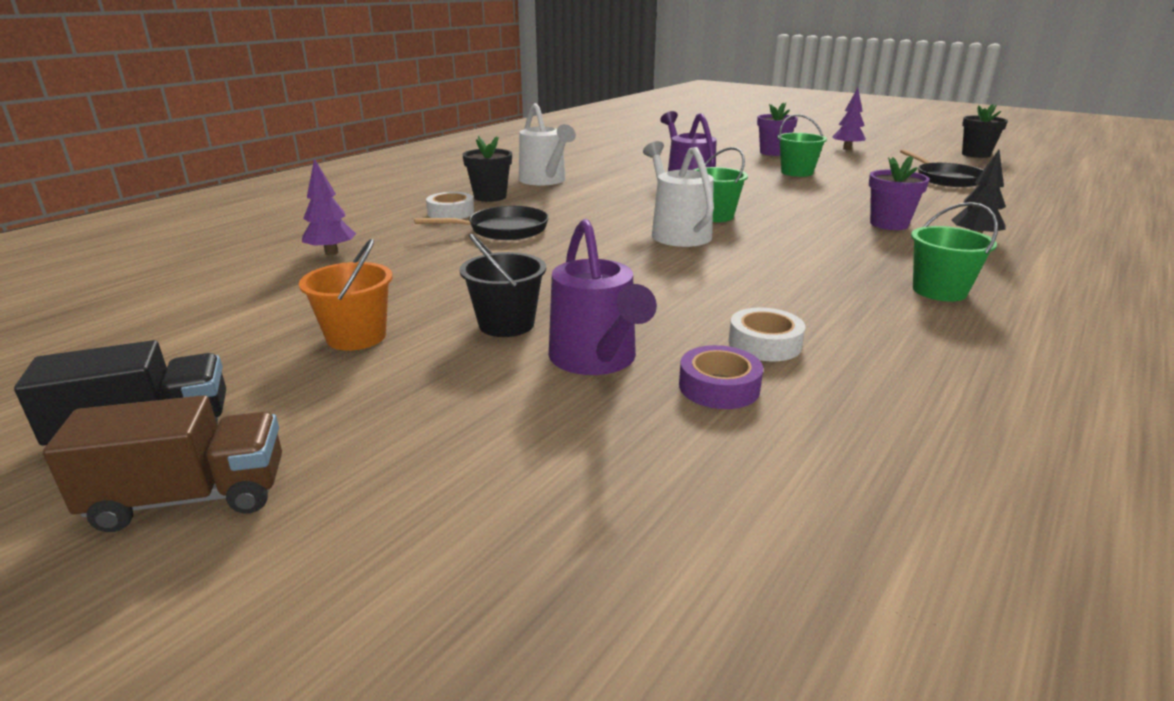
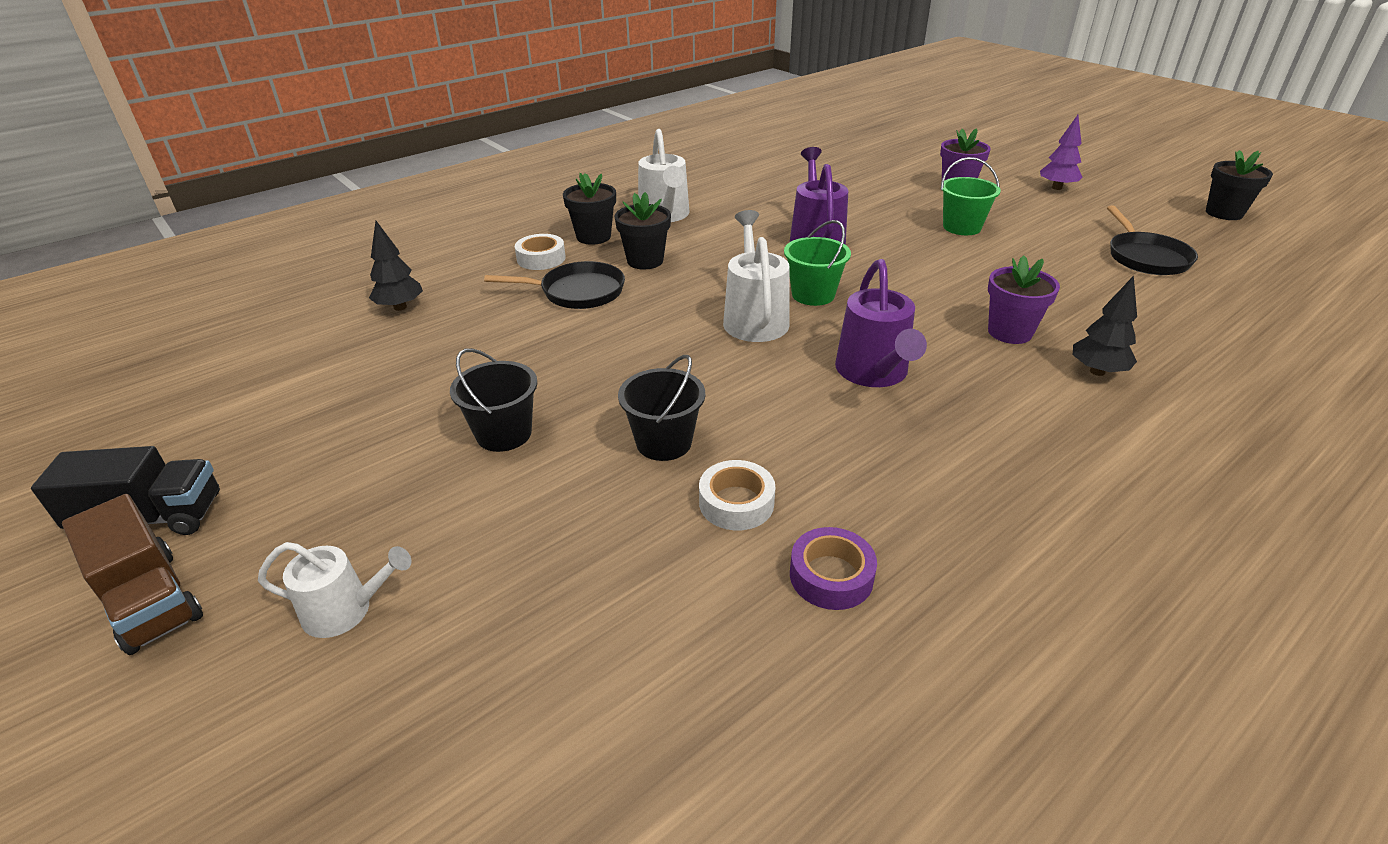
camera: 15 degrees right, 10 degrees up
brown truck [43,395,282,532] -> brown truck turned 45 degrees clockwise [62,494,203,655]
orange bucket [299,239,392,351] -> none
purple tree [302,158,356,255] -> black tree [369,221,423,311]
purple watering can [549,219,657,375] -> purple watering can moved to [835,259,927,387]
purple tape [679,345,763,409] -> purple tape moved to [790,527,877,610]
green bucket [911,202,998,302] -> none
none -> white watering can [258,542,411,638]
none -> black flower pot [615,192,671,269]
none -> black bucket [618,355,705,461]

